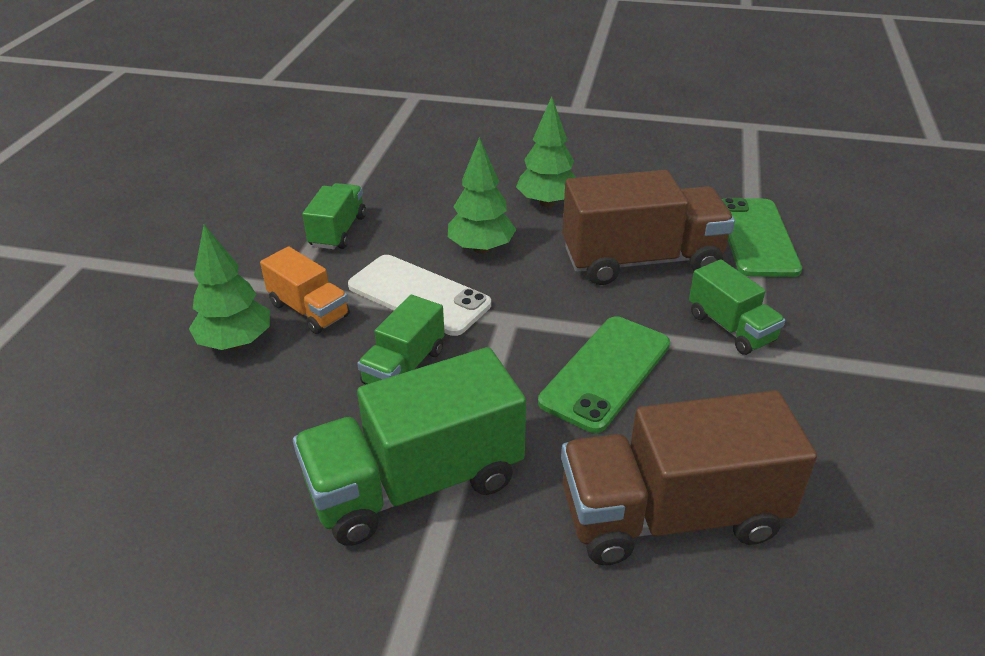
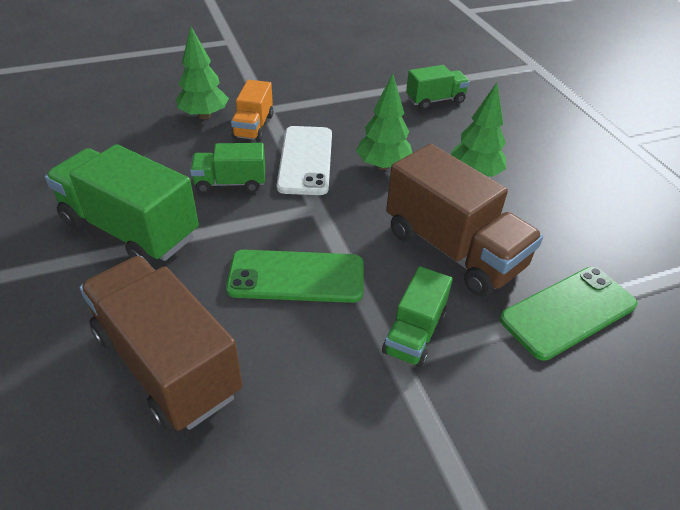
camera: 55 degrees right, 5 degrees up
green truck [302,183,366,250] -> green truck moved to [406,65,470,110]

